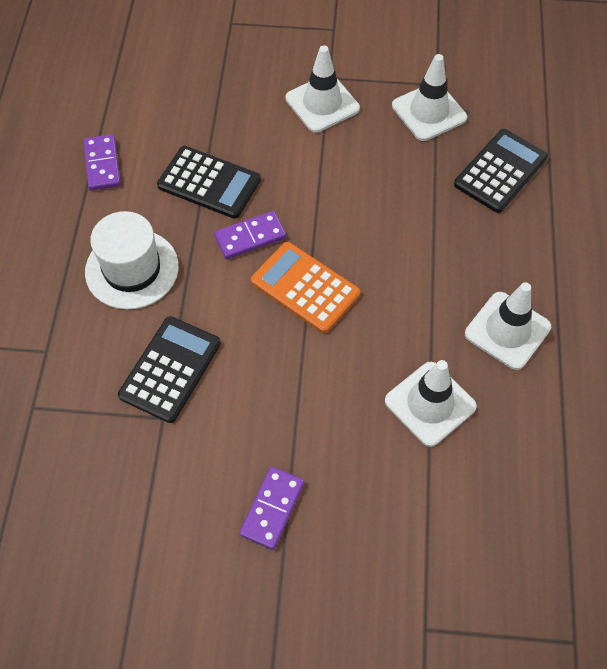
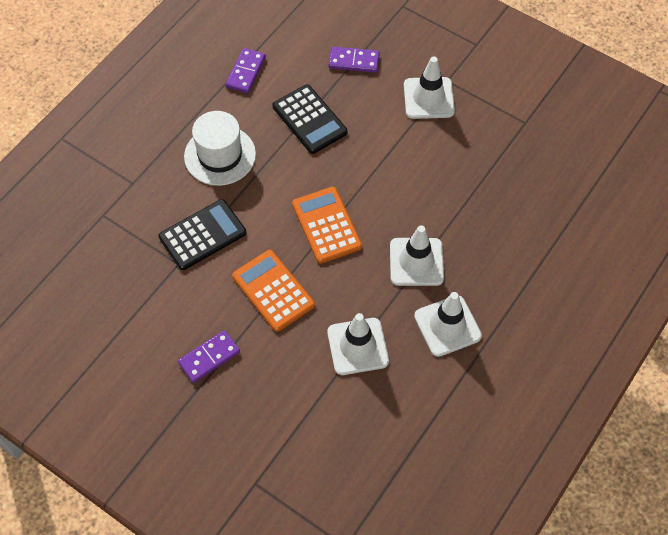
camera: 30 degrees right, 0 degrees up
purple domino [214,211,286,259] -> purple domino moved to [329,47,380,73]
white traffic cone [392,54,467,141] -> white traffic cone moved to [390,225,444,286]
black calculator [454,129,548,213] -> none
none -> orange calculator [232,250,315,332]

